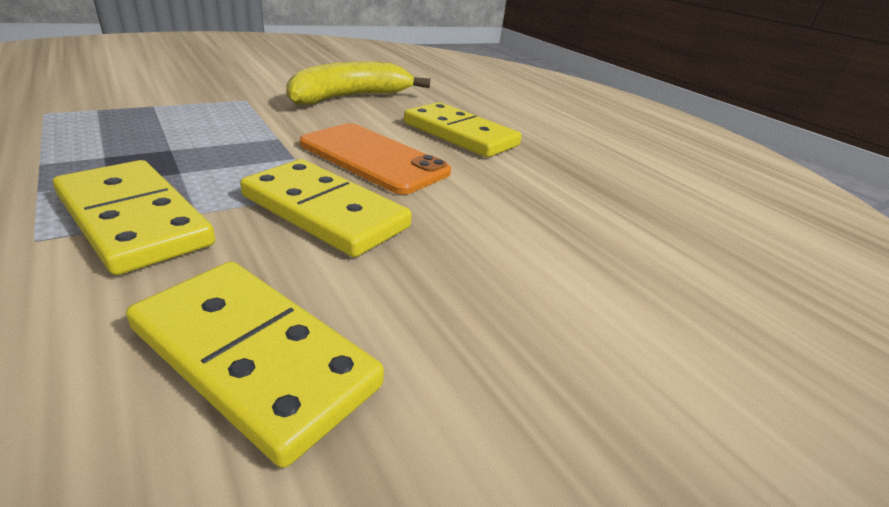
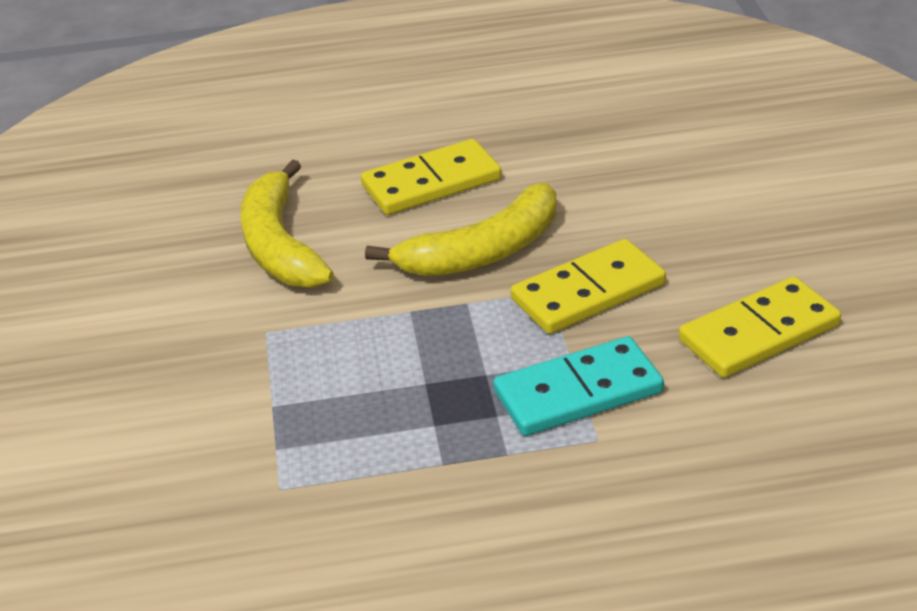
camera: 60 degrees left, 5 degrees up
yellow domino [53,160,215,275] -> turquoise domino [493,336,664,436]
orange phone [300,123,451,195] -> yellow banana [365,182,556,276]

